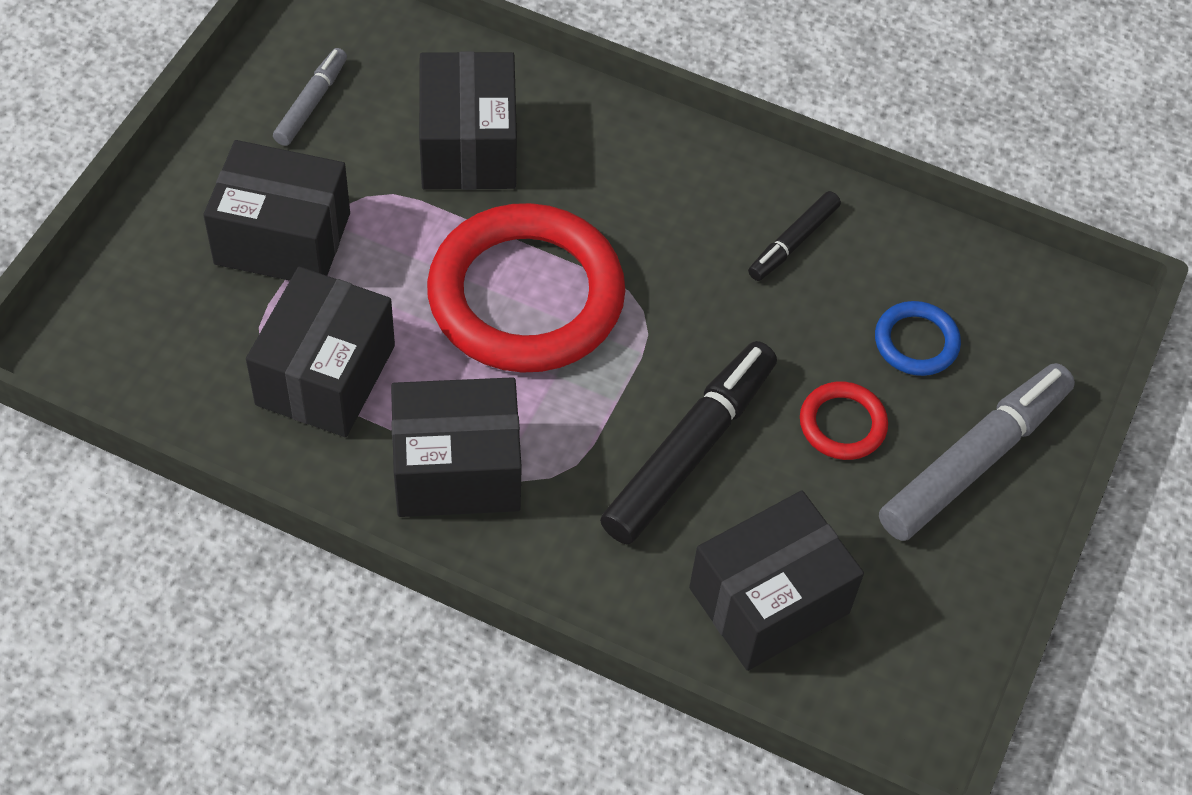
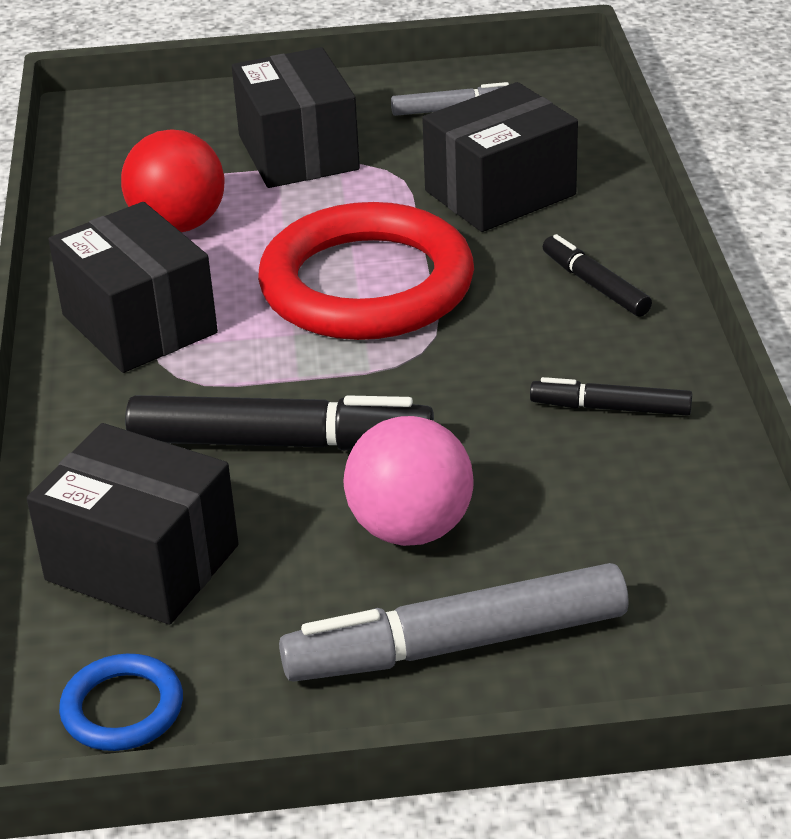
camera: 65 degrees right, 20 degrees down
black box [246,267,395,437] -> red ball [121,130,224,232]
red ring [800,382,888,460] -> pink ball [344,416,474,546]
blue ring [875,301,961,376] -> blue ring moved to [59,654,183,751]
grey marker [879,363,1075,541] -> grey marker turned 150 degrees clockwise [279,563,629,682]
none -> black marker [543,234,652,317]

